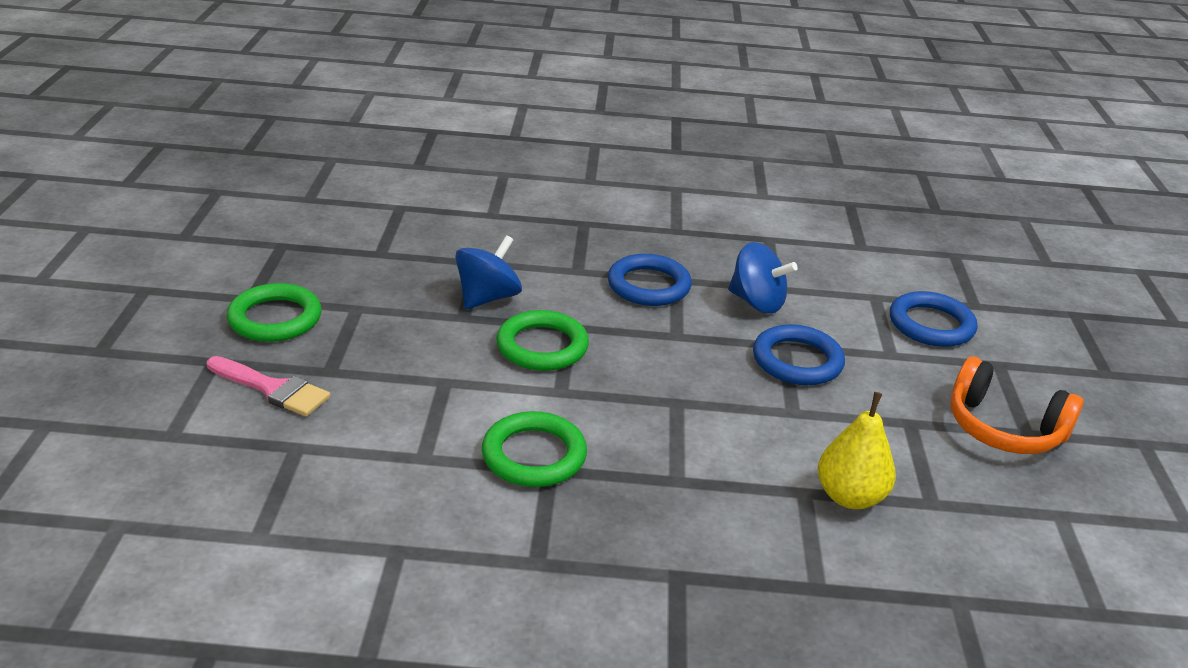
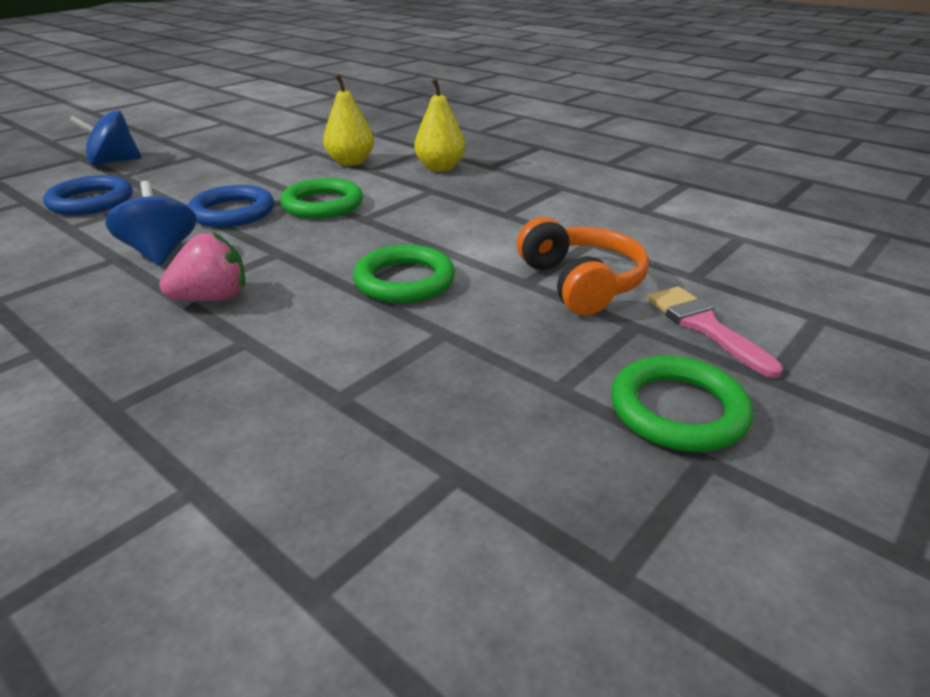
camera: 140 degrees left, 0 degrees up
blue spinning top [455,235,522,309] -> blue spinning top moved to [69,110,142,166]
green ring [482,411,587,487] -> green ring moved to [280,178,363,219]
blue ring [608,254,692,306] -> pink strawberry [159,232,245,301]
orange headphones [951,357,1083,454] -> orange headphones moved to [517,217,649,315]
none -> yellow pear [414,78,465,172]

